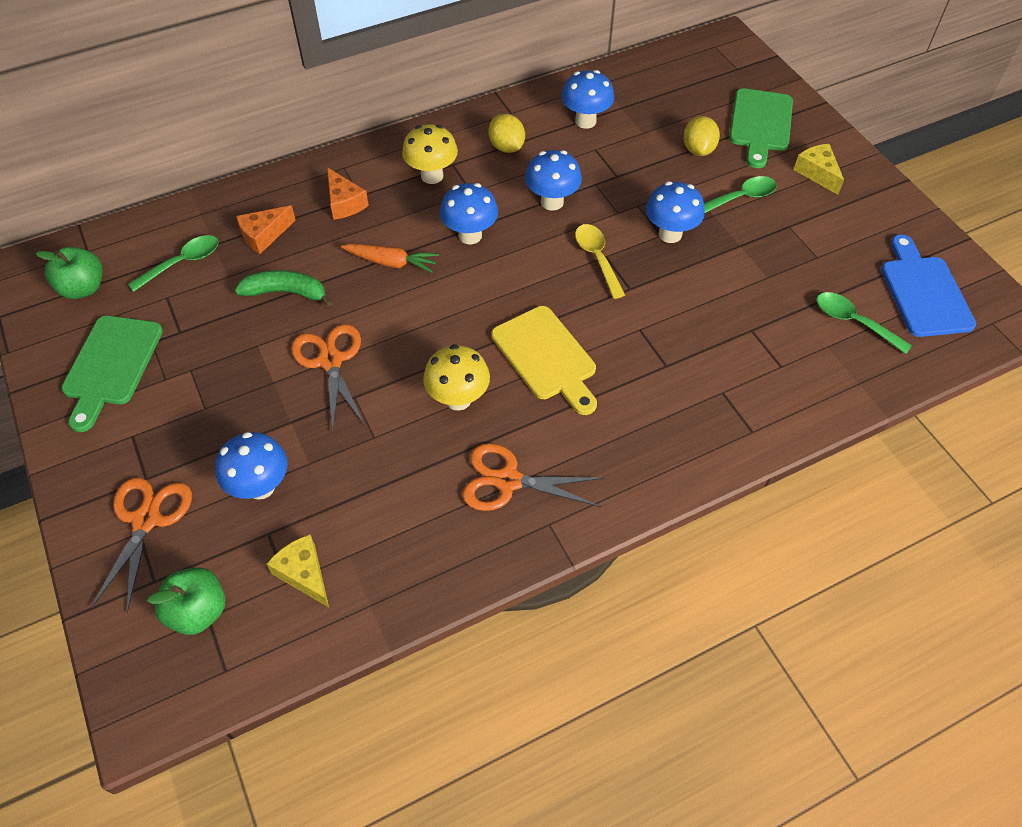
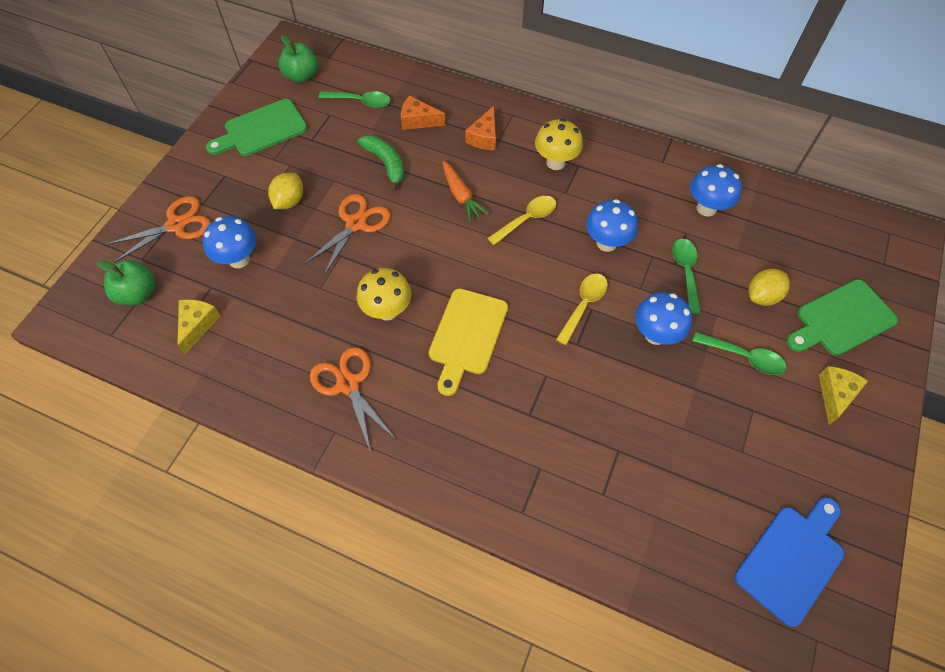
camera: 50 degrees right, 5 degrees up
blue mushroom [440,183,498,244] -> yellow spoon [487,196,556,245]
yellow lemon [488,114,525,153] -> yellow lemon moved to [268,173,303,209]
green spoon [817,292,912,354] -> green spoon moved to [672,239,701,314]

